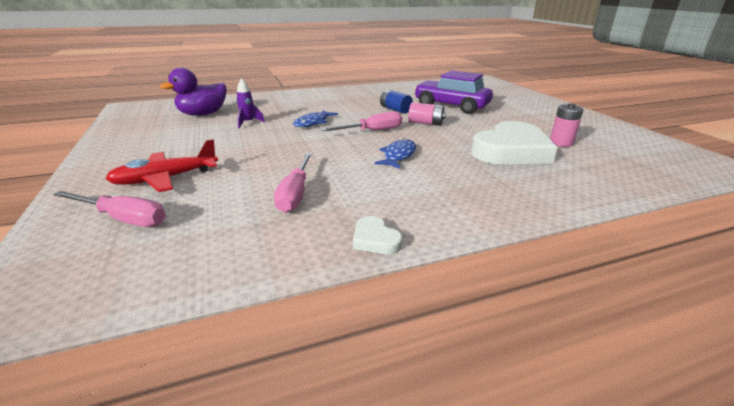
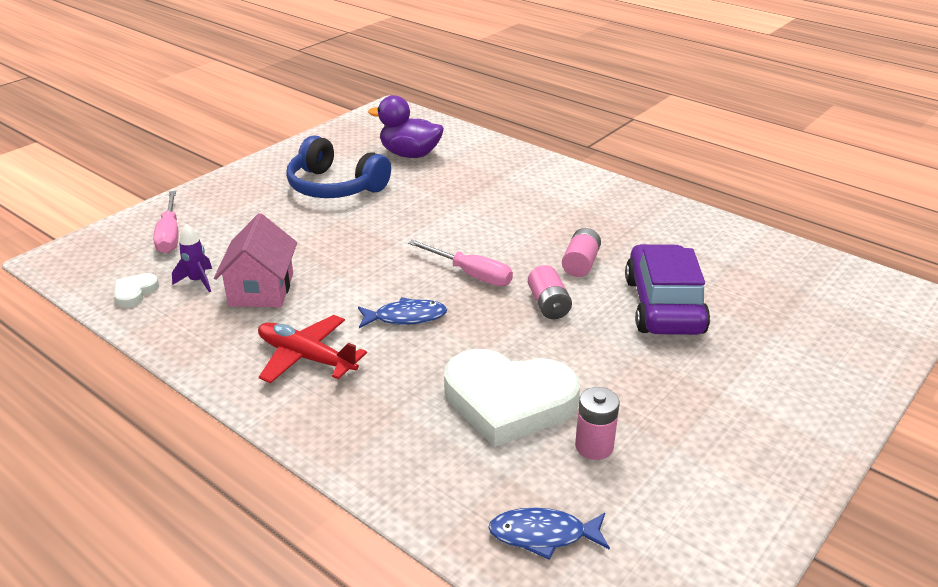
camera: 60 degrees right, 5 degrees up
red plane [105,139,218,192] -> red plane moved to [258,315,367,383]
purple rocket [236,78,265,128] -> purple rocket moved to [172,224,212,292]
pink screwdriver [274,153,312,213] -> pink house [214,213,297,307]
blue fish [293,110,338,127] -> blue fish moved to [488,508,610,560]
white heart [353,216,403,254] -> white heart moved to [114,273,159,307]
blue battery [380,90,413,114] -> pink battery [562,228,601,277]
none -> blue headphones [286,135,391,198]

